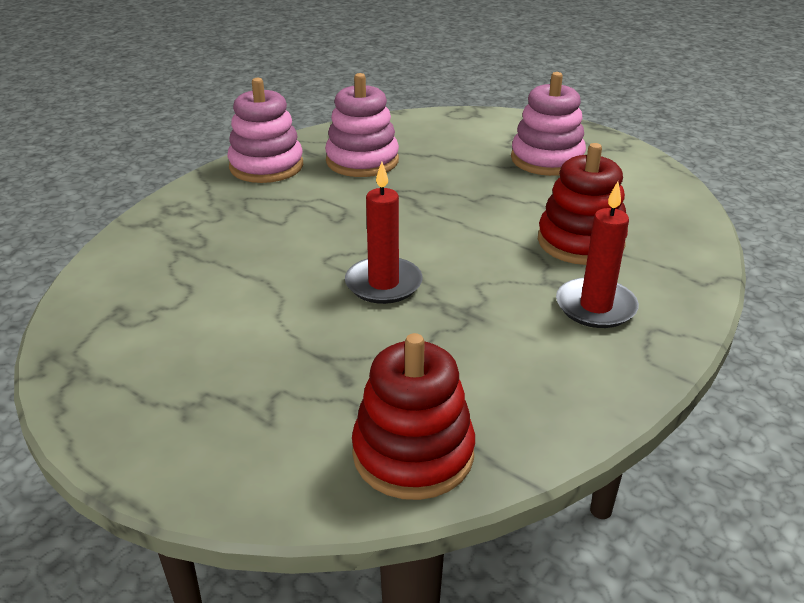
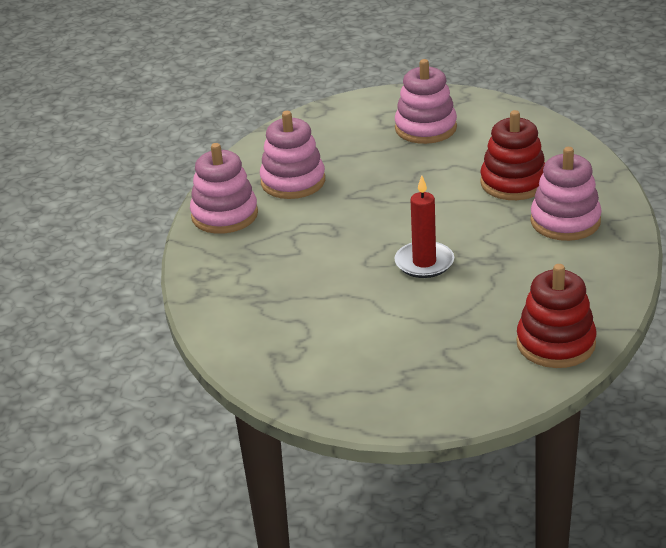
camera: 30 degrees left, 0 degrees up
red candle [556,182,639,328] -> pink stacking toy [530,147,602,241]

